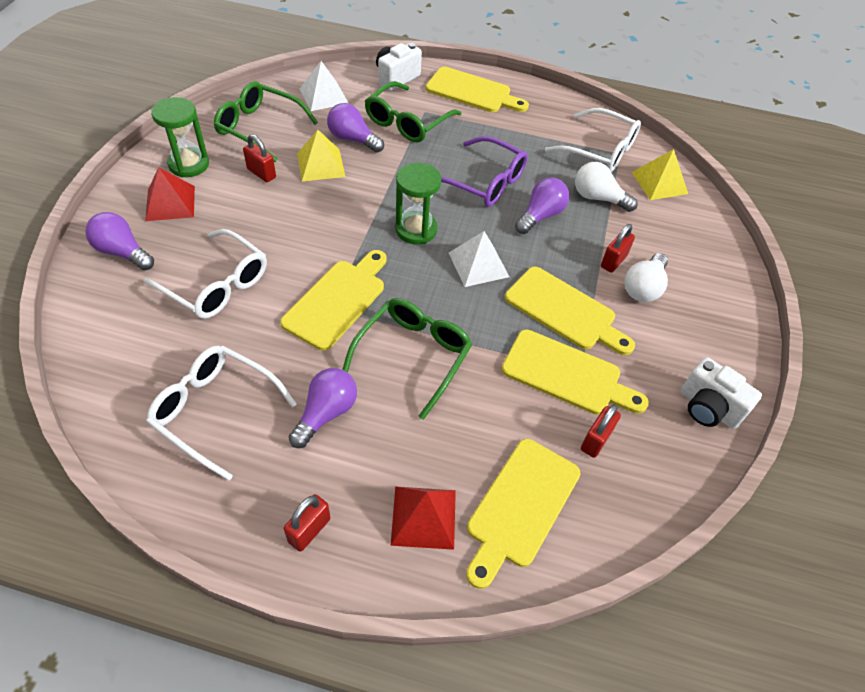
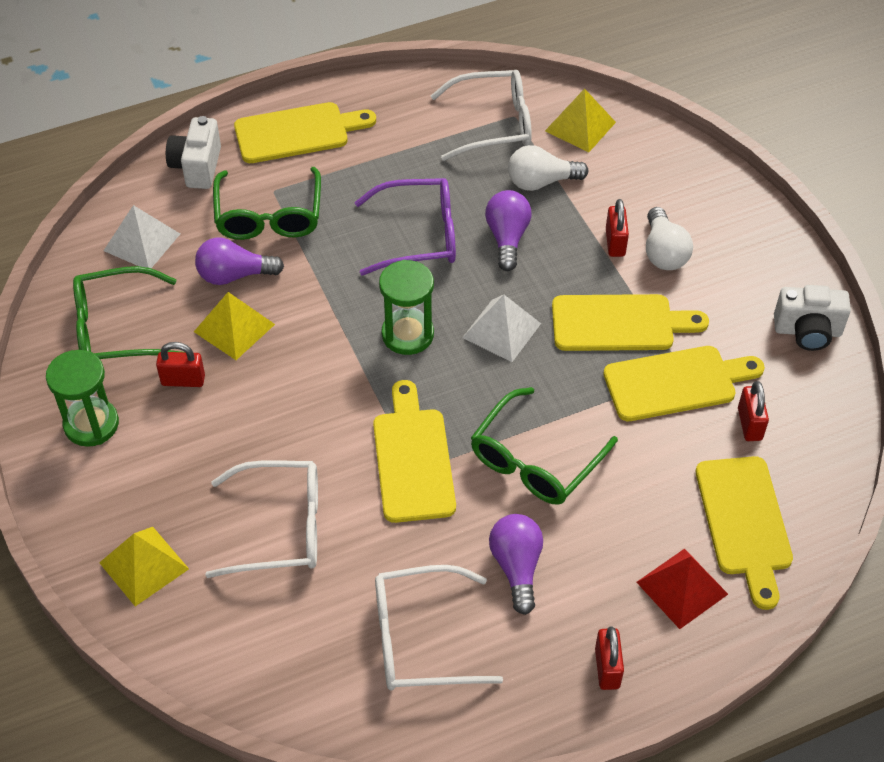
camera: 35 degrees left, 0 degrees up
purple light bulb [85,212,154,271] -> yellow pyramid [99,527,189,606]
red pyramid [145,167,195,221] -> none
green glasses [342,298,472,420] -> green glasses turned 135 degrees counterclockwise [471,387,618,505]

